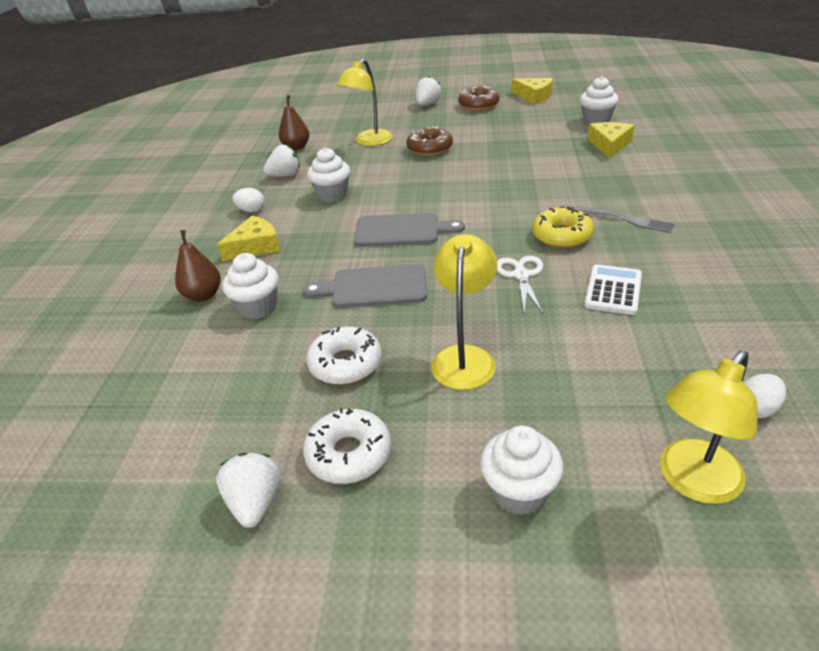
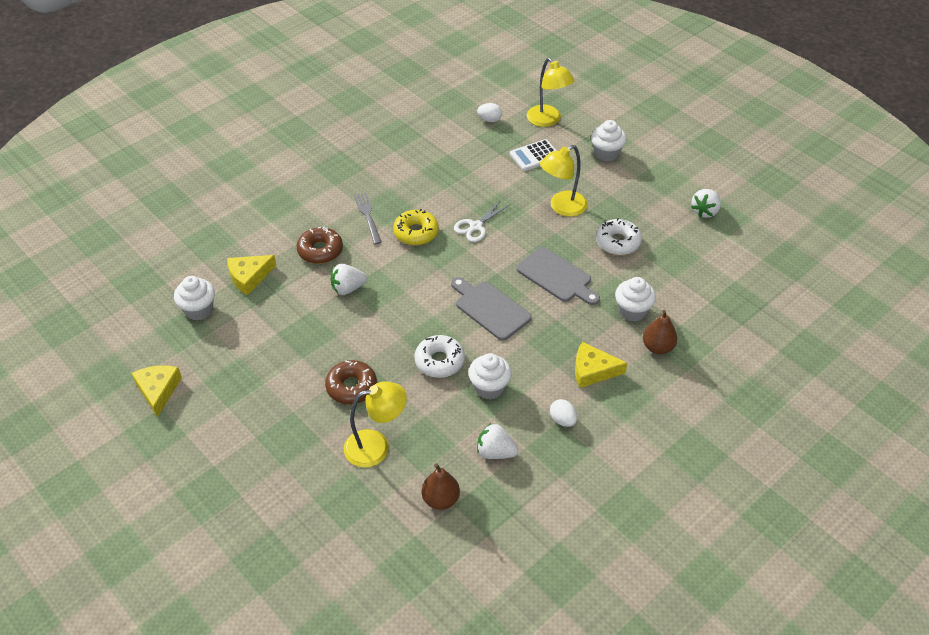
camera: 140 degrees left, 10 degrees up
white donut [303,408,391,484] -> white donut moved to [415,335,465,378]
white strawberry [416,77,442,106] -> white strawberry moved to [330,264,367,295]
brown donut [458,86,500,111] -> brown donut moved to [297,226,343,264]
white calculator [584,264,642,315] -> white calculator moved to [510,139,557,171]
yellow lamp [660,351,758,504] -> yellow lamp turned 60 degrees clockwise [527,58,575,127]

